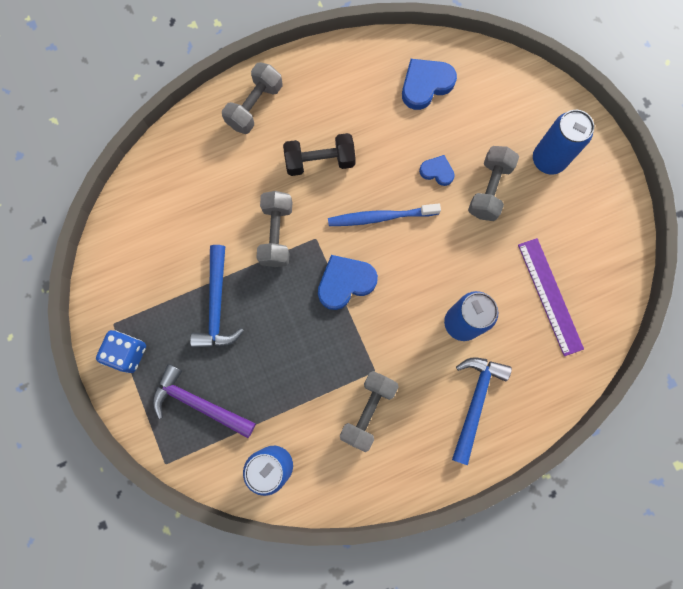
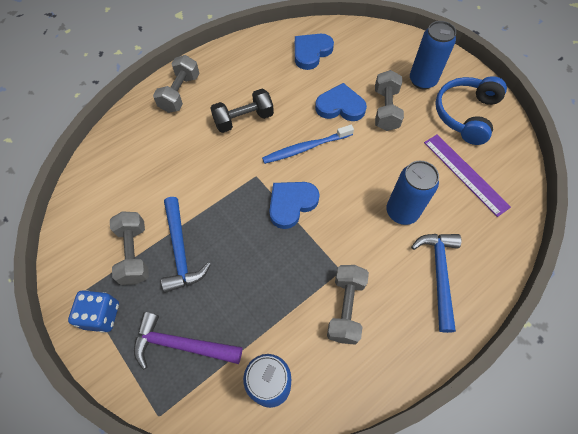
camera: 15 degrees left, 15 degrees down
grey dumbbell [257,191,292,267] -> grey dumbbell moved to [110,211,149,285]
blue heart [419,155,455,186] -> blue heart [315,83,367,121], size x1.71
none -> blue headphones [435,76,507,145]

